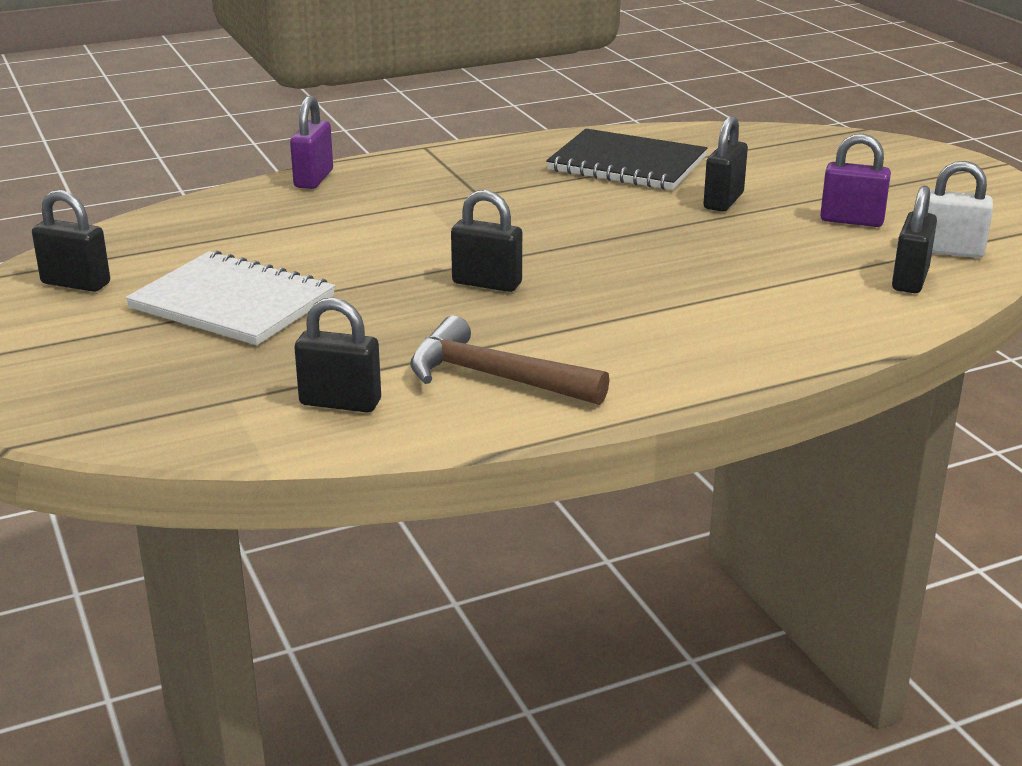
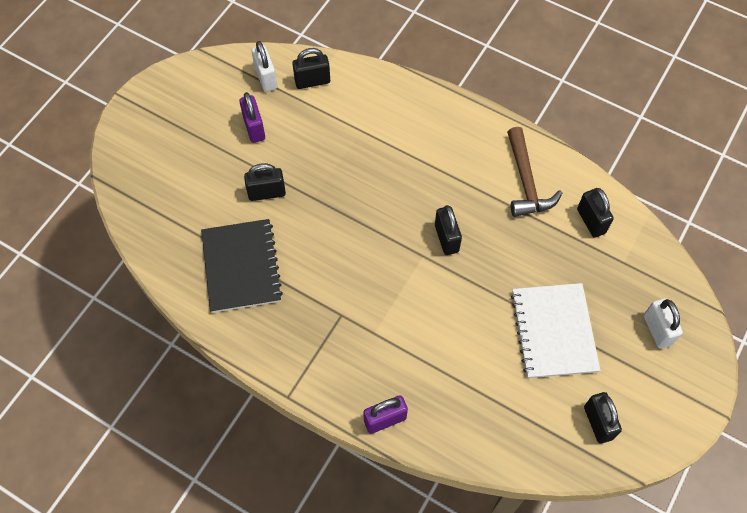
camera: 125 degrees left, 35 degrees up
none -> white padlock [644,298,683,349]

